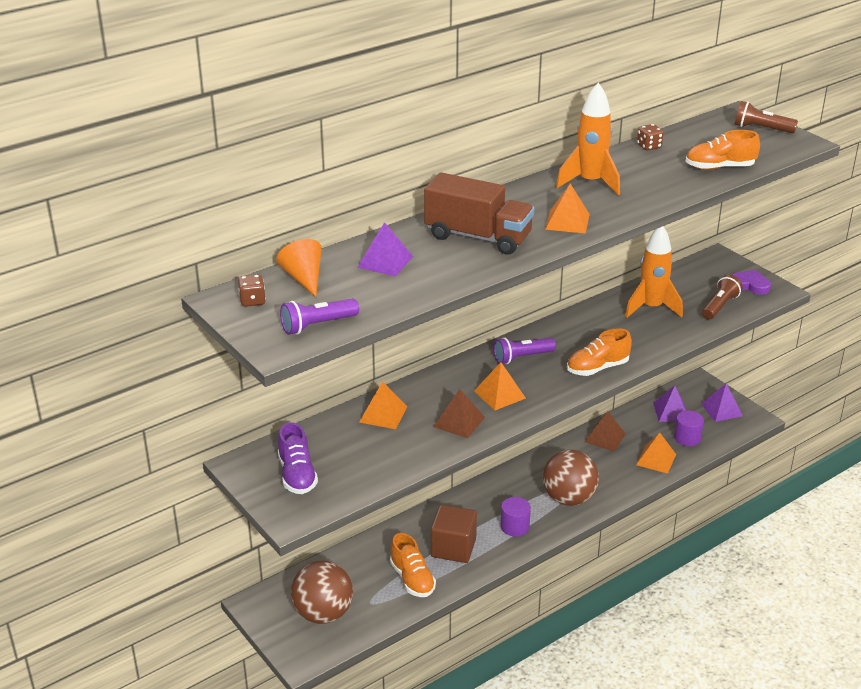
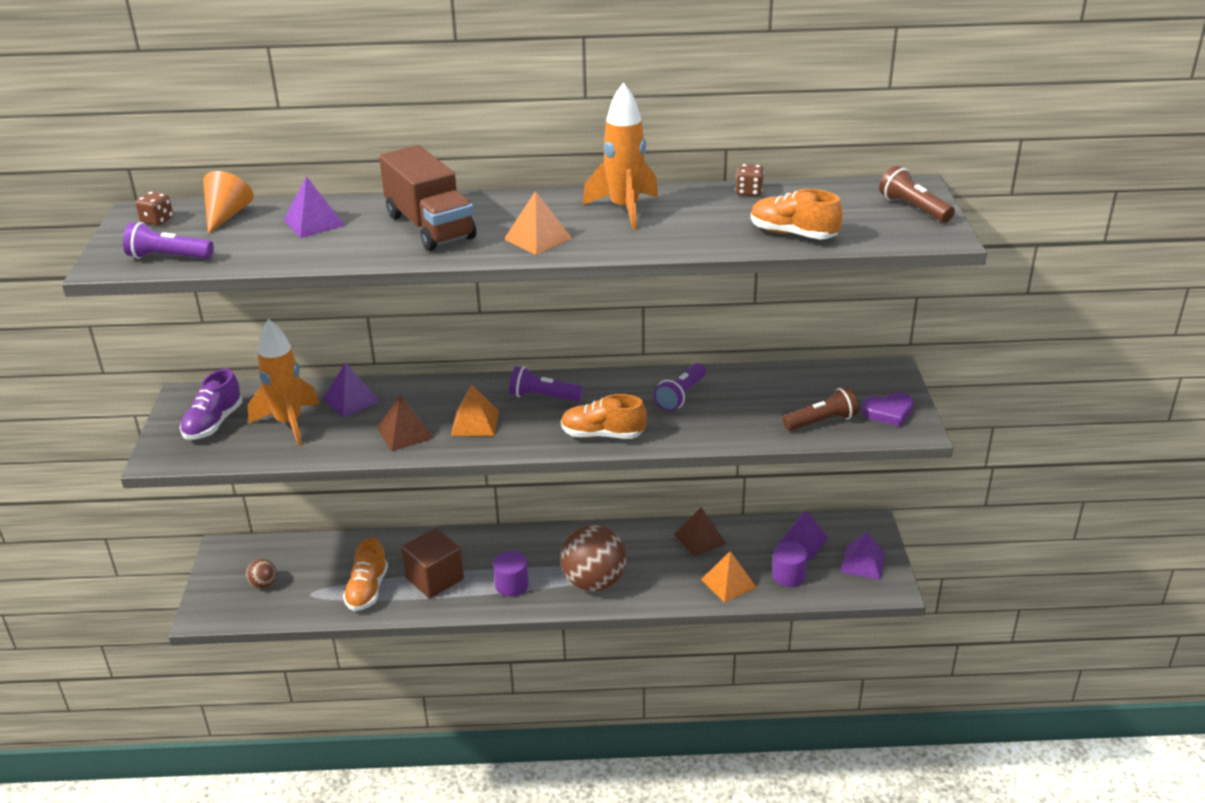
camera: 35 degrees right, 0 degrees up
brown ball [291,561,353,624] -> brown ball [246,559,276,589], size x0.45
orange pyramid [359,381,407,429] -> purple pyramid [323,362,381,418]
orange rocket [625,226,683,318] -> orange rocket moved to [248,319,319,446]
purple heart [732,270,771,295] -> purple heart turned 105 degrees clockwise [861,392,914,427]
none -> purple flashlight [654,363,706,411]

